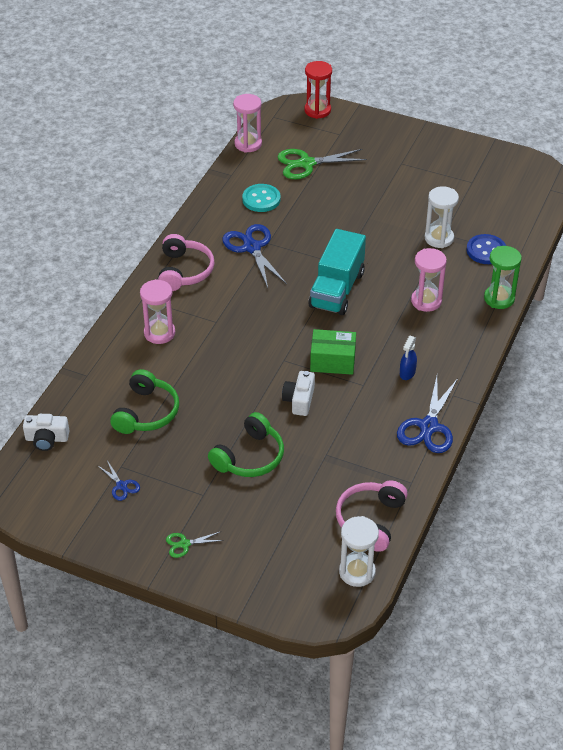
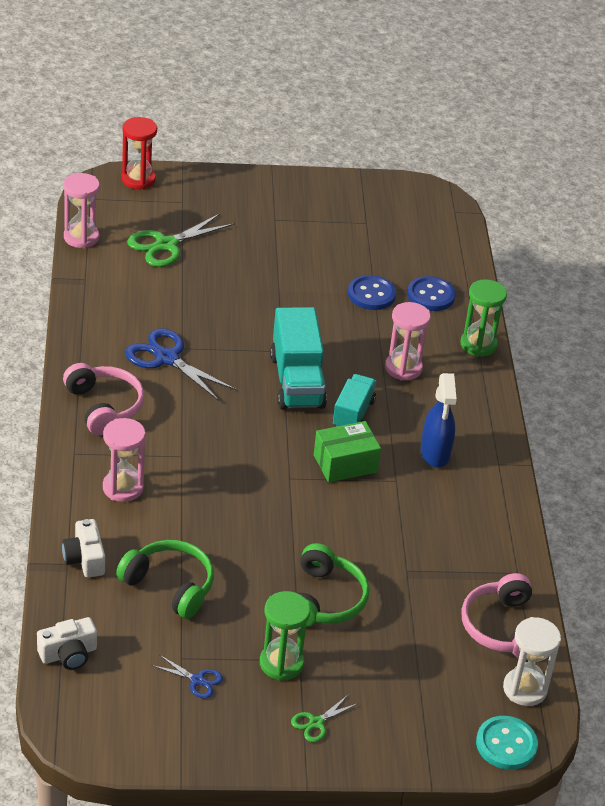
camera: 30 degrees left, 5 degrees down
green headphones [110,369,179,434] -> green headphones turned 45 degrees counterclockwise [116,540,214,619]
turquoise button [242,184,281,212] -> turquoise button moved to [476,716,538,770]
white camera [282,371,315,416] -> white camera moved to [62,519,105,577]
blue scissors [397,376,458,453] -> none
blue spray bottle [400,336,417,380] -> blue spray bottle [421,373,457,468], size x1.66
white hourglass [425,186,459,248] -> blue button [348,275,396,310]
none -> green hourglass [260,591,310,681]
none -> turquoise truck [332,374,376,427]

